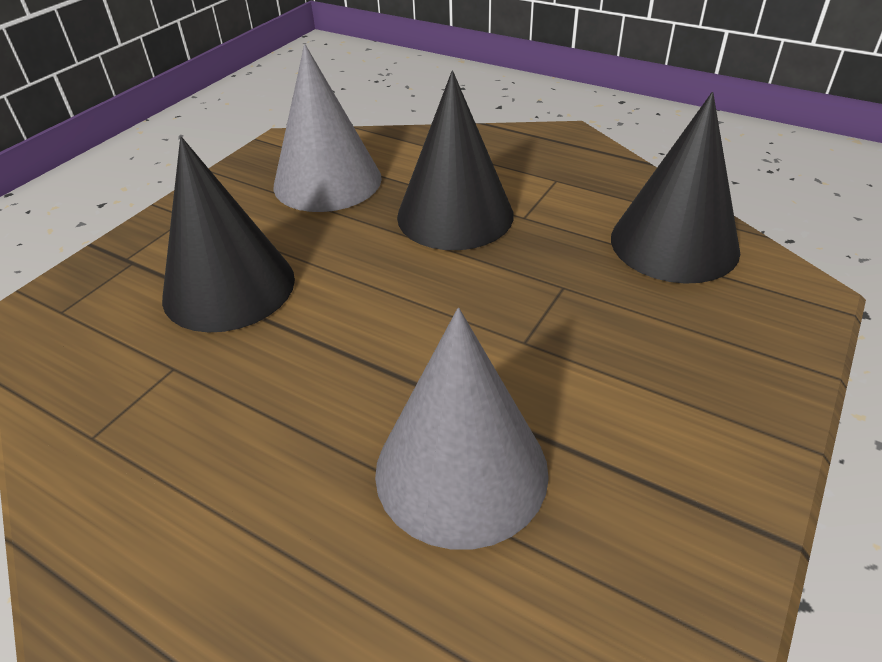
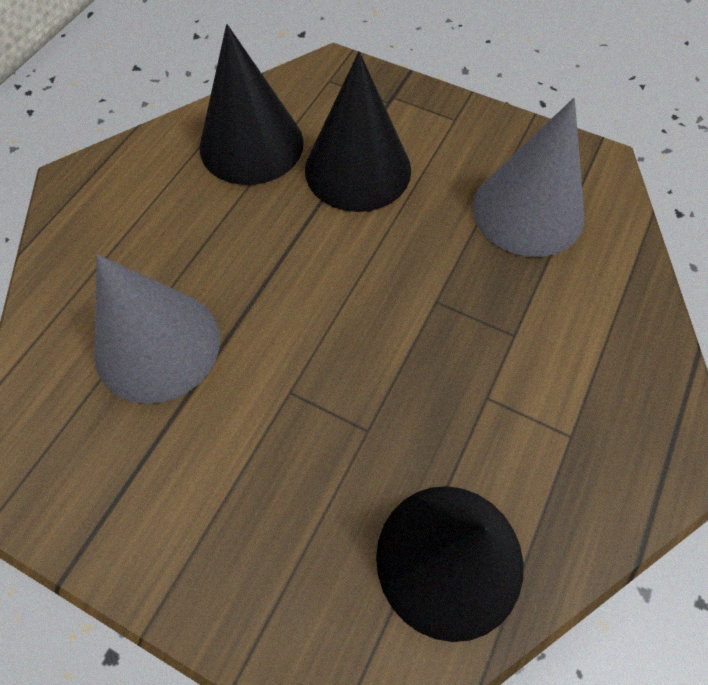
camera: 85 degrees right, 20 degrees up
black cone [397,71,514,250] -> black cone moved to [199,24,304,185]

